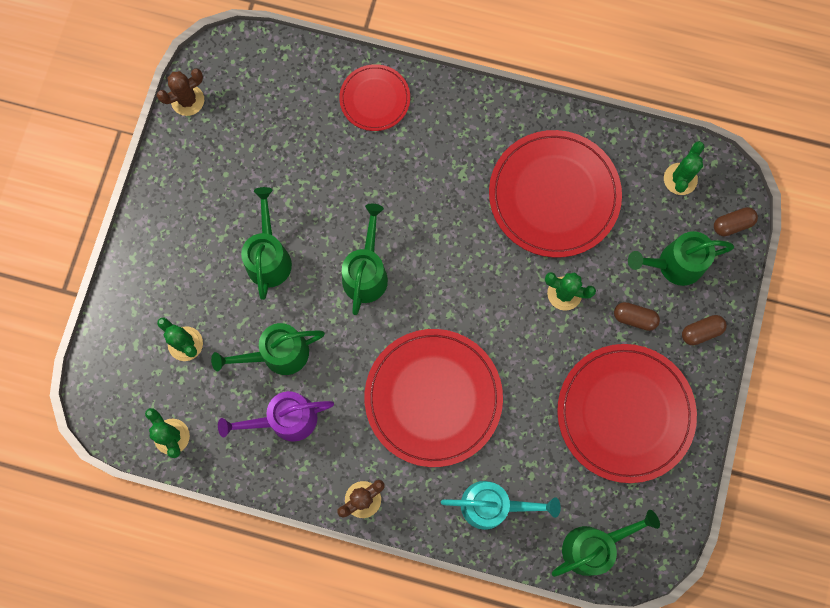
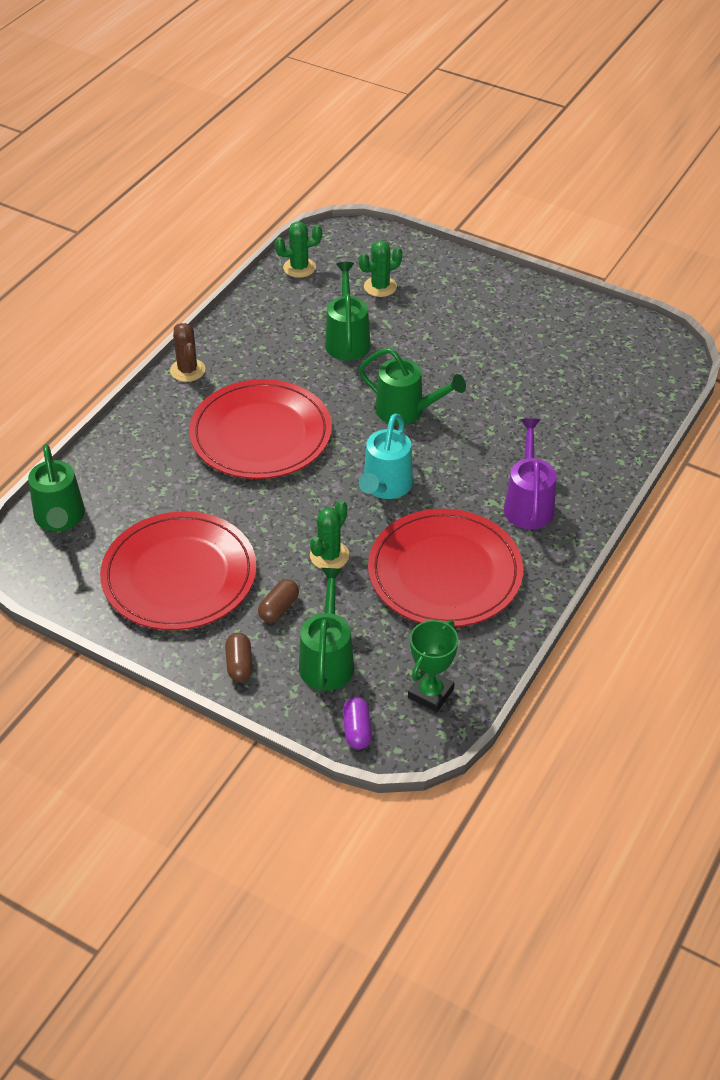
camera: 105 degrees right, 30 degrees down
brown cactus [157,68,204,116] -> none
purple watering can [218,391,334,442] -> purple watering can moved to [504,418,557,529]
green watering can [241,187,292,300] -> none
red plate [339,64,410,131] -> none
turquoise watering can [441,481,561,530] -> turquoise watering can moved to [359,413,413,499]
green cactus [664,141,704,195] -> green trophy [408,620,458,712]
brown capsule [714,207,758,236] -> purple capsule [343,697,372,749]

